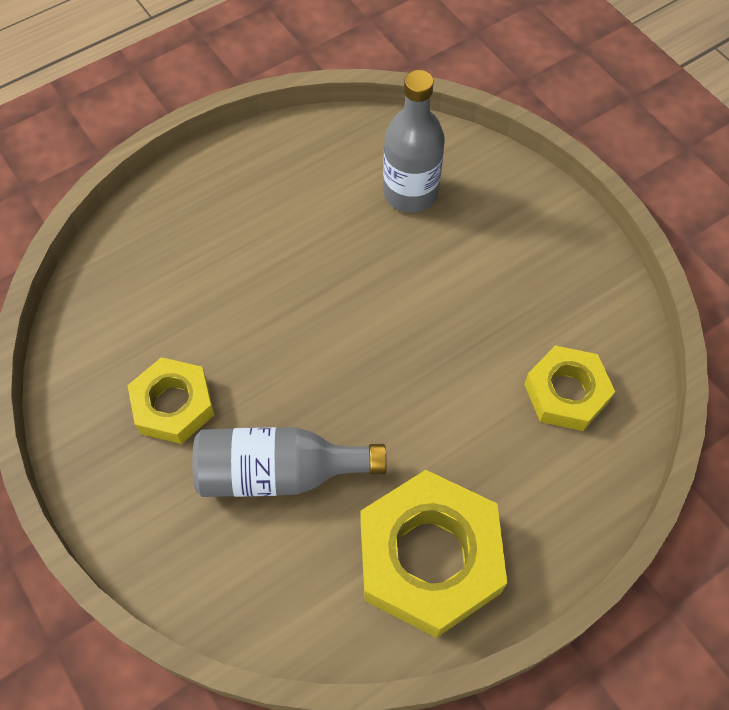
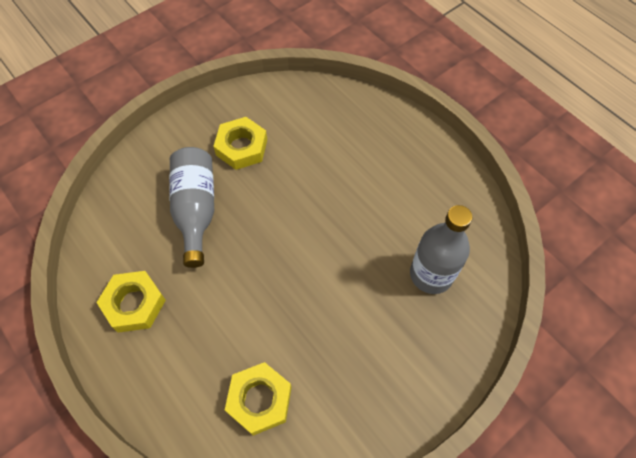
camera: 85 degrees right, 0 degrees up
yellow nut [360,470,507,638] -> yellow nut [96,271,166,333], size x0.60

